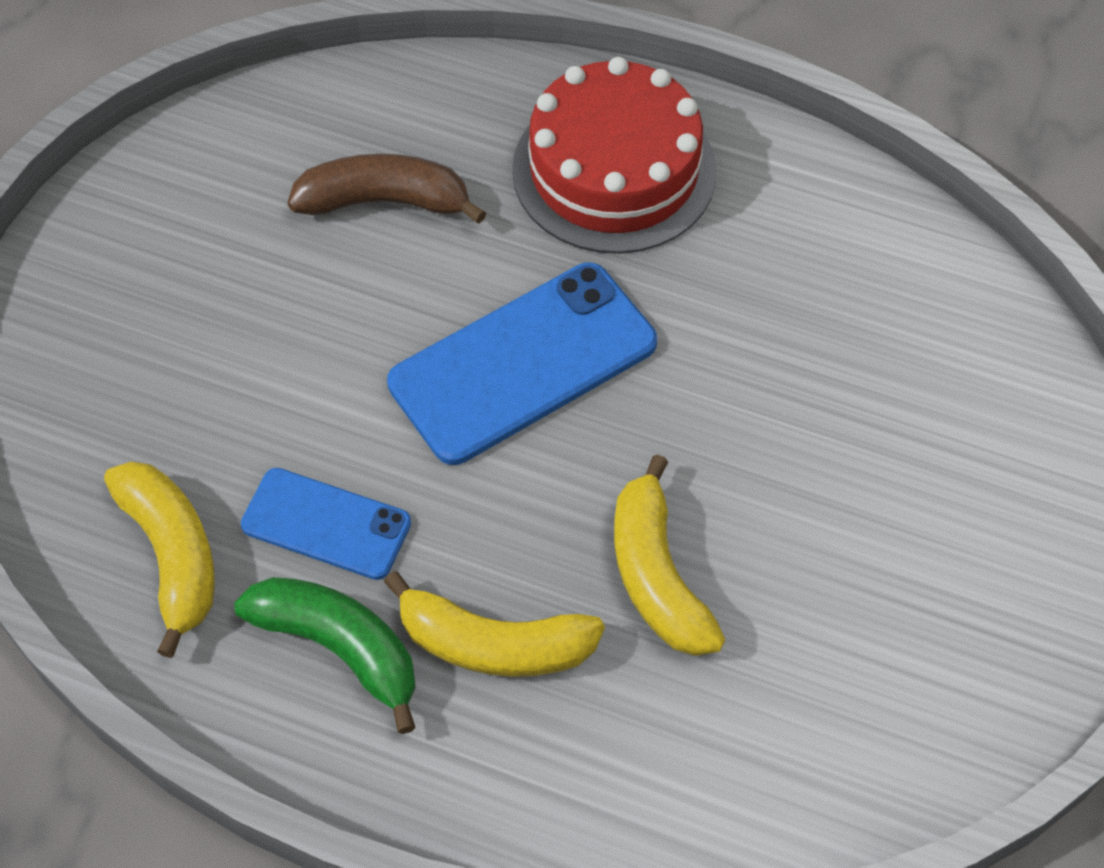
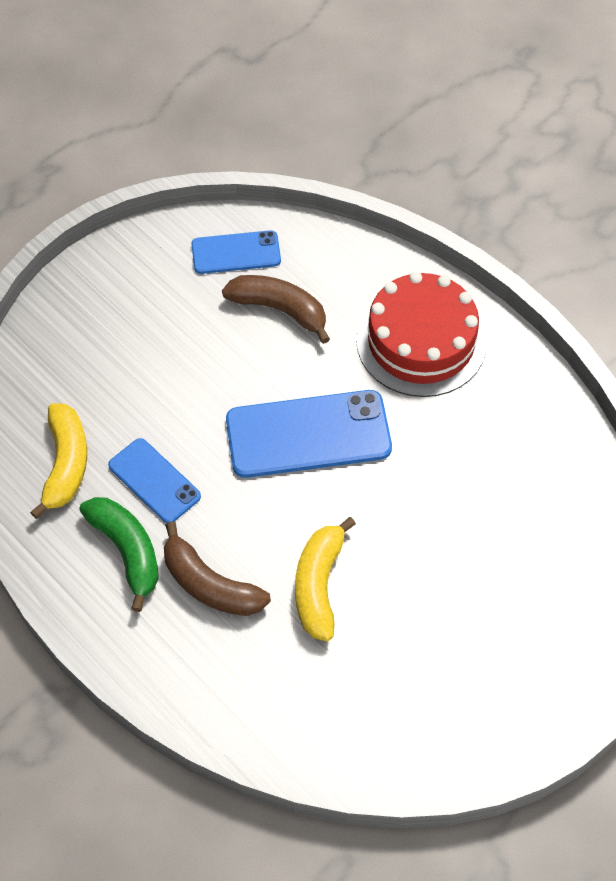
camera: 25 degrees right, 0 degrees up
yellow banana [384,571,605,677] -> brown banana [164,521,271,616]
none -> blue phone [191,230,281,274]

